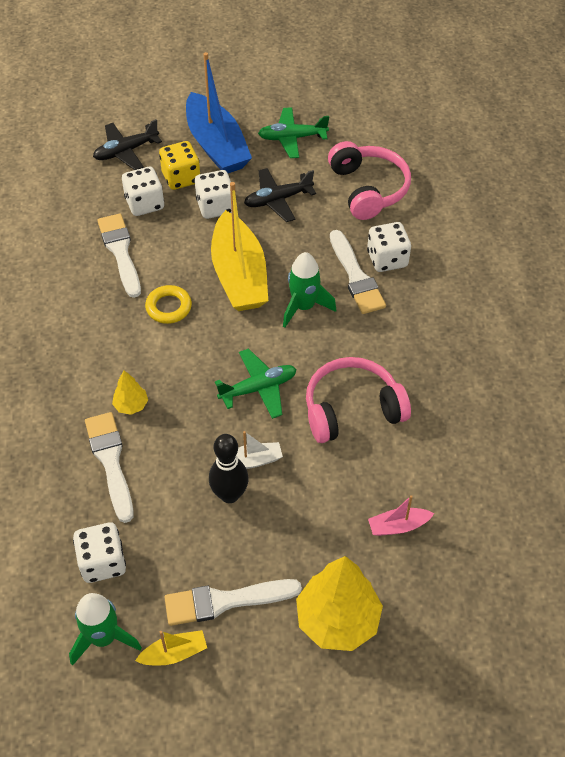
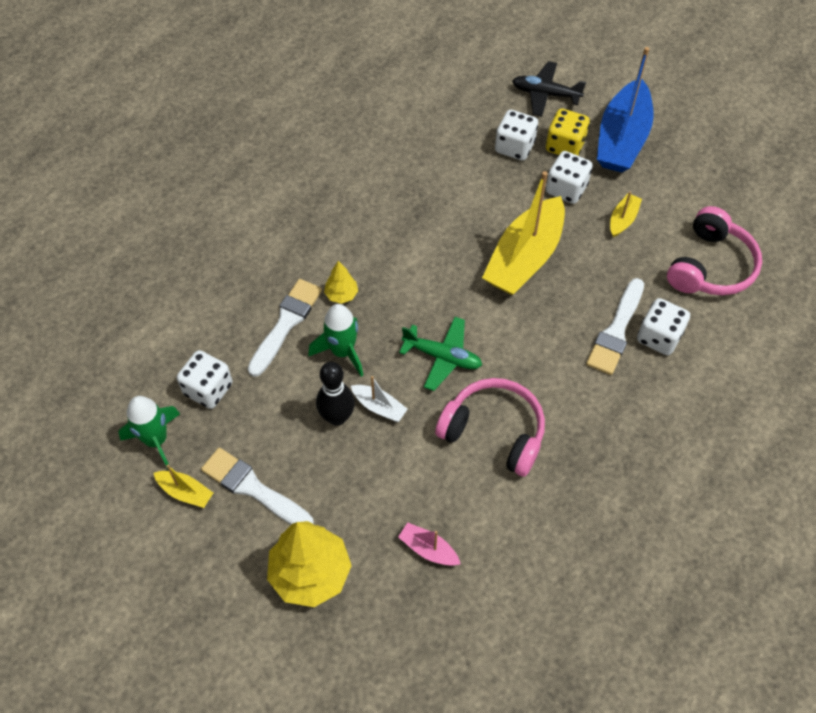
camera: 45 degrees right, 5 degrees up
white brush [97,214,141,298] -> none
yellow ring [145,285,192,324] -> none
black plane [244,168,316,222] -> yellow boat [610,191,642,237]
green plane [258,107,329,158] -> none
green rocket [283,252,336,328] -> green rocket moved to [308,304,363,377]

